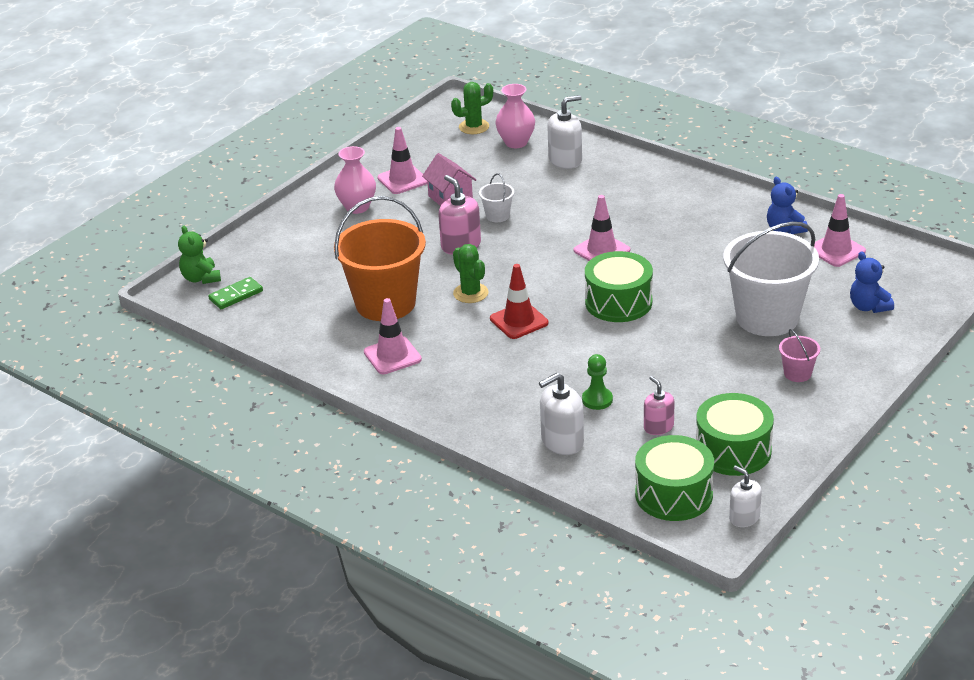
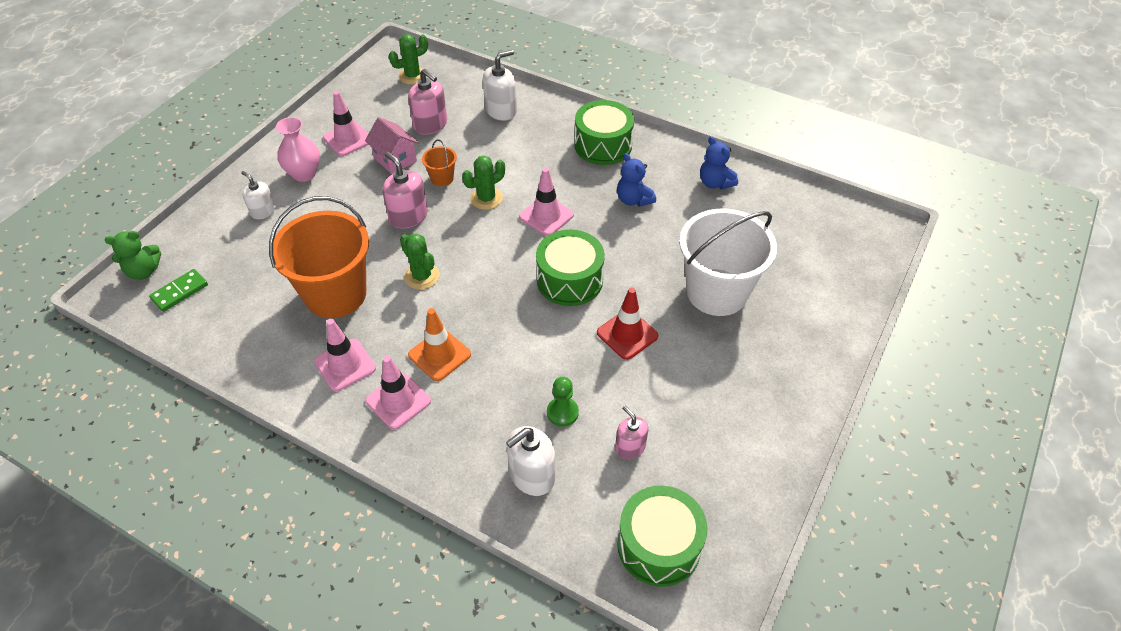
camera: 10 degrees left, 15 degrees up
green teddy bear [178,226,221,284] -> green teddy bear turned 75 degrees counterclockwise [105,231,161,280]
white bucket [479,173,514,222] -> orange bucket [422,139,457,186]
red traffic cone [490,264,548,339] -> red traffic cone moved to [597,287,658,360]
pink vase [495,84,535,148] -> none
green drum [696,393,774,476] -> green drum moved to [574,100,634,165]
white soap dispenser [729,465,762,527] -> white soap dispenser moved to [241,171,275,219]
pink bucket [779,329,820,382] -> none
pink traffic cone [814,194,866,267] -> pink traffic cone moved to [365,356,431,430]
blue teddy bear [850,251,894,313] -> blue teddy bear moved to [617,153,656,207]
none -> pink soap dispenser [408,69,447,135]
none -> orange traffic cone [408,308,471,381]
none -> green cactus [462,156,505,210]

